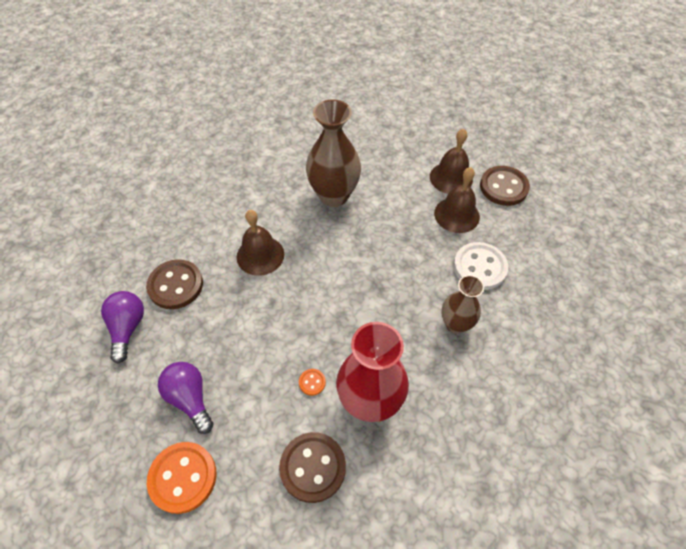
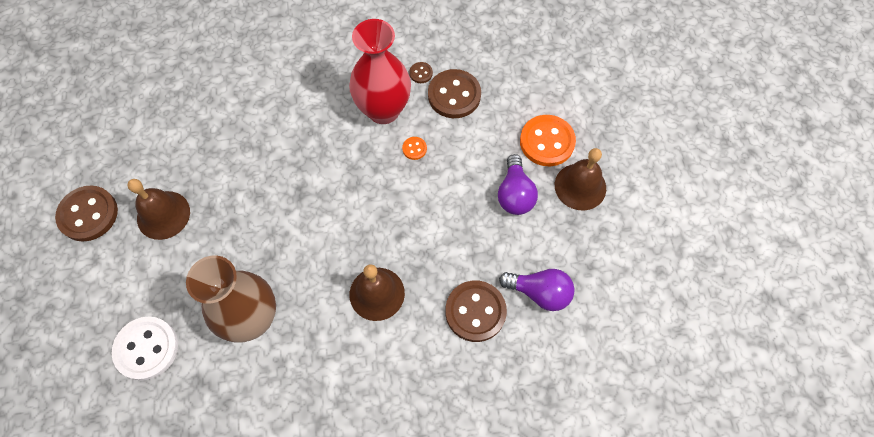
camera: 145 degrees left, 10 degrees up
purple light bulb [101,291,144,364] -> purple light bulb turned 105 degrees counterclockwise [499,269,575,311]
brown bell [430,129,473,194] -> brown bell moved to [555,148,606,211]
brown vase [441,275,484,334] -> none
white button [454,242,508,290] -> white button moved to [112,317,178,381]
none -> brown button [409,62,433,83]

